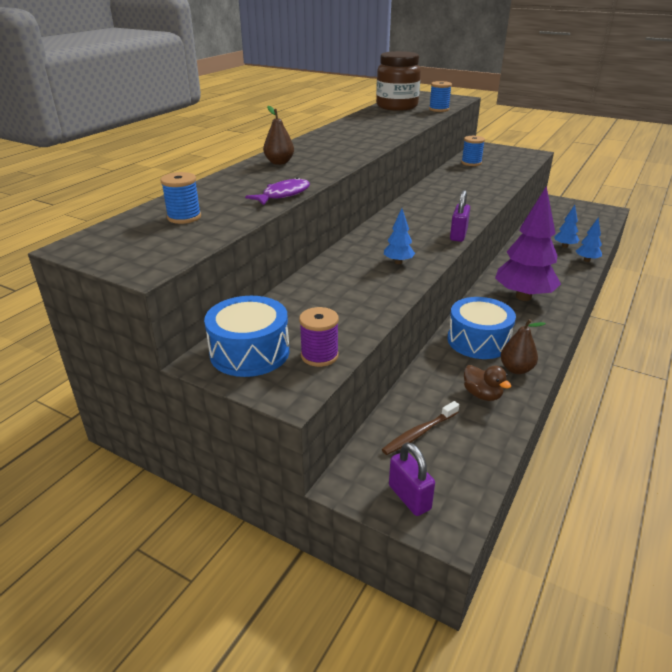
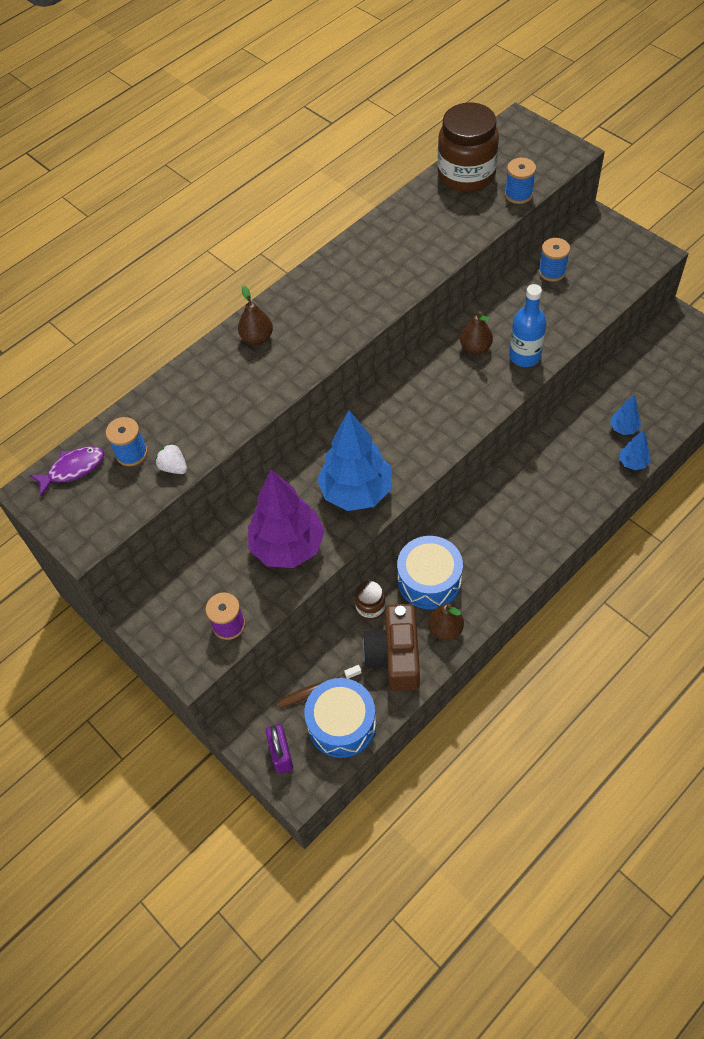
camera: 20 degrees right, 25 degrees up
blue drum [204,296,290,377] -> blue drum moved to [304,678,376,758]
purple fish [245,177,310,205] -> purple fish moved to [30,446,104,496]
blue tree [384,208,415,264] -> blue tree [317,410,392,511], size x2.22
purple padlock [450,190,470,242] -> none
brown duck [464,365,511,401] -> brown camera [363,604,420,691]
purple tree [495,186,561,301] -> purple tree moved to [248,470,325,568]
none -> white strawberry [155,443,187,474]
none -> brown jar [355,581,386,620]
none -> brown pear [460,311,493,354]
none -> blue bottle [509,284,547,367]

